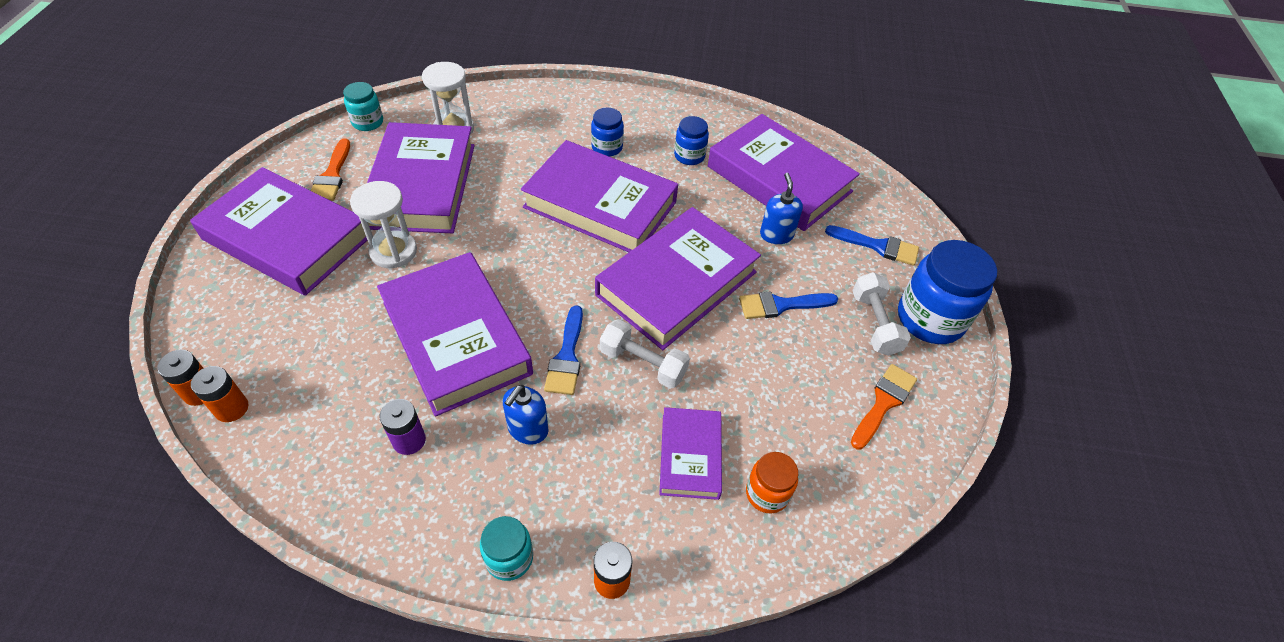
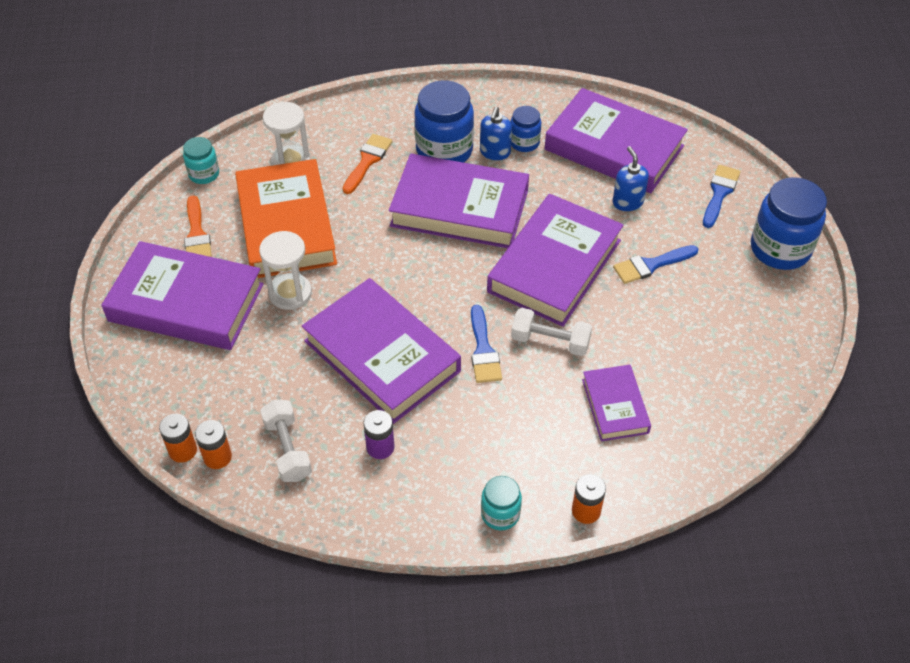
camera: 10 degrees left, 0 degrees up
purple book [367,122,475,233] -> orange book [235,159,337,278]
blue soap dispenser [503,385,548,445] -> blue soap dispenser moved to [480,107,512,160]
blue jar [591,108,624,157] -> blue jar [414,80,474,163], size x1.86
orange jar [746,452,798,513] -> none
blue brush [825,225,919,266] -> blue brush turned 75 degrees counterclockwise [703,165,741,228]
orange brush [851,364,917,449] -> orange brush moved to [343,134,392,194]
white dumbbell [852,272,911,356] -> white dumbbell moved to [260,400,312,482]

